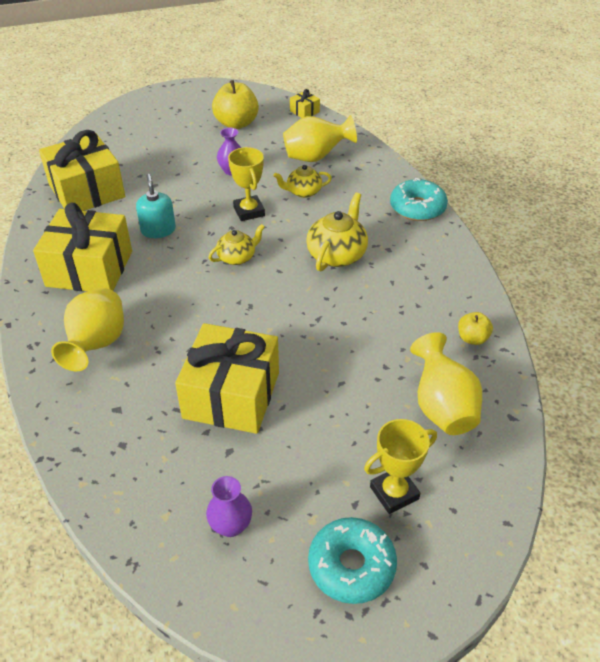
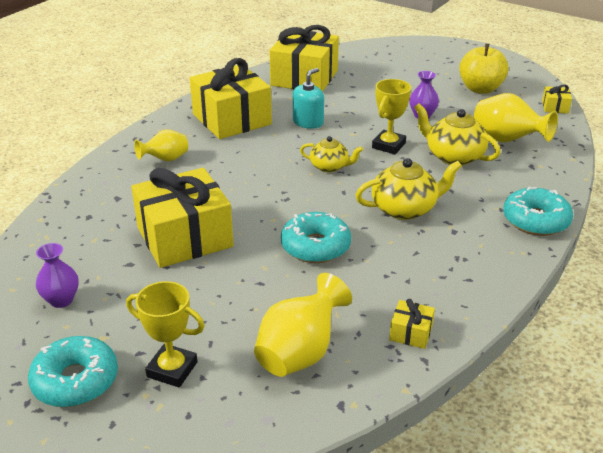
camera: 50 degrees right, 10 degrees down
yellow vase [51,288,124,371] -> yellow vase [134,130,188,161], size x0.63
yellow teapot [273,165,332,198] -> yellow teapot [414,104,501,165], size x1.57
yellow apple [458,312,493,345] -> yellow gift [389,299,435,349]
none -> turquoise donut [281,212,351,263]

